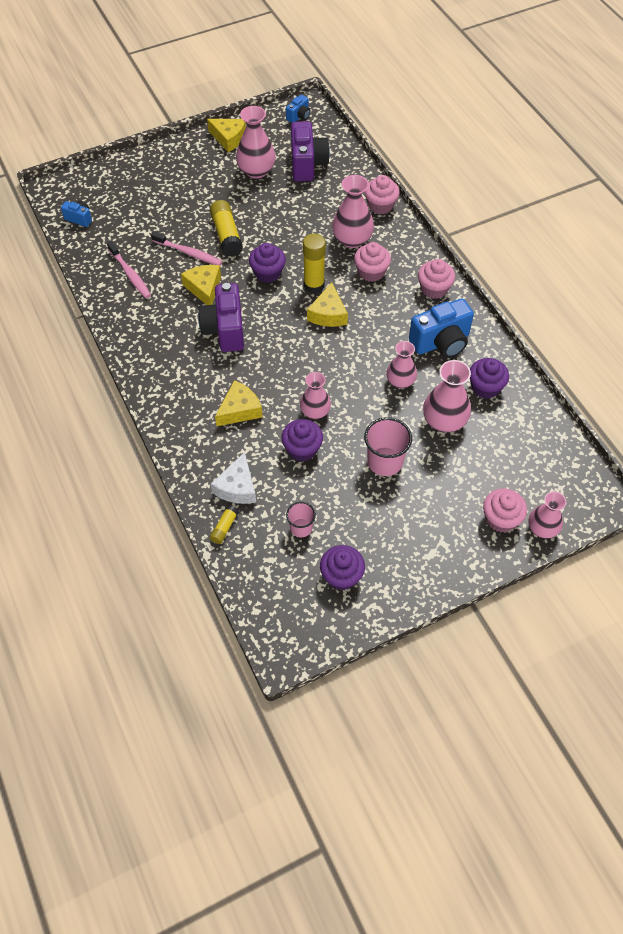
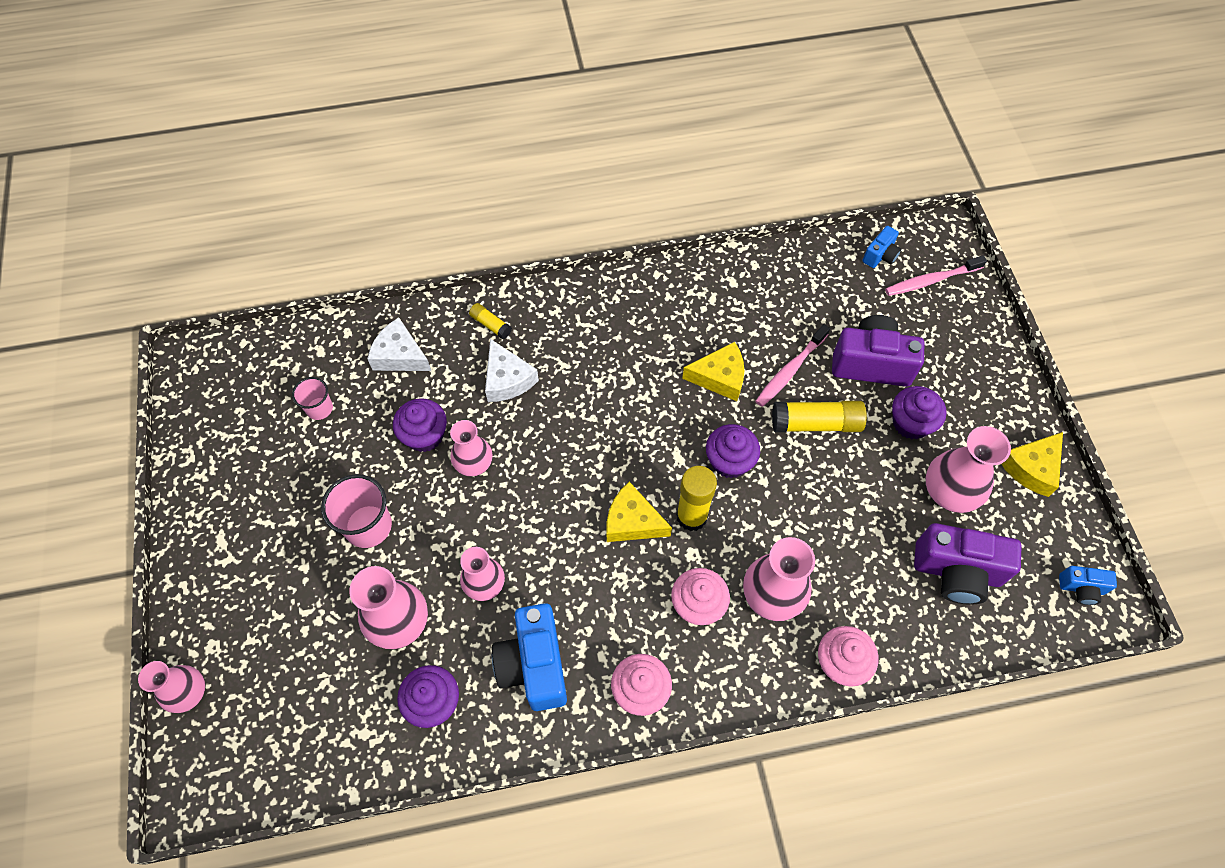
camera: 105 degrees right, 5 degrees up
pink toothbrush [107,241,151,298] -> pink toothbrush moved to [885,255,987,296]
purple camera [198,283,244,352] -> purple camera moved to [832,315,924,387]
yellow glue stick [210,505,239,544] -> yellow glue stick moved to [469,303,512,339]
yellow cheese [215,380,263,426] -> white cheese [485,339,539,402]
blue camera [286,95,311,123] -> blue camera turned 45 degrees counterclockwise [1059,566,1117,605]
purple cupcake [320,545,365,590] -> purple cupcake moved to [892,386,947,439]
pink cupcake [483,489,527,532] -> none

